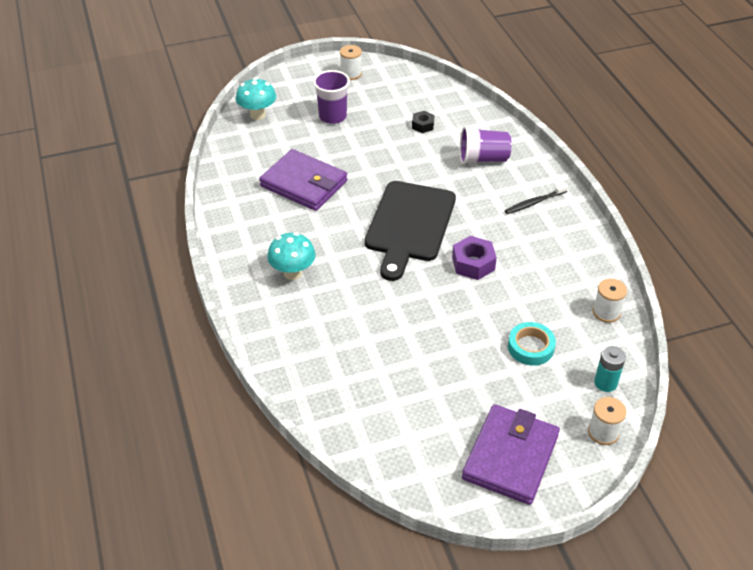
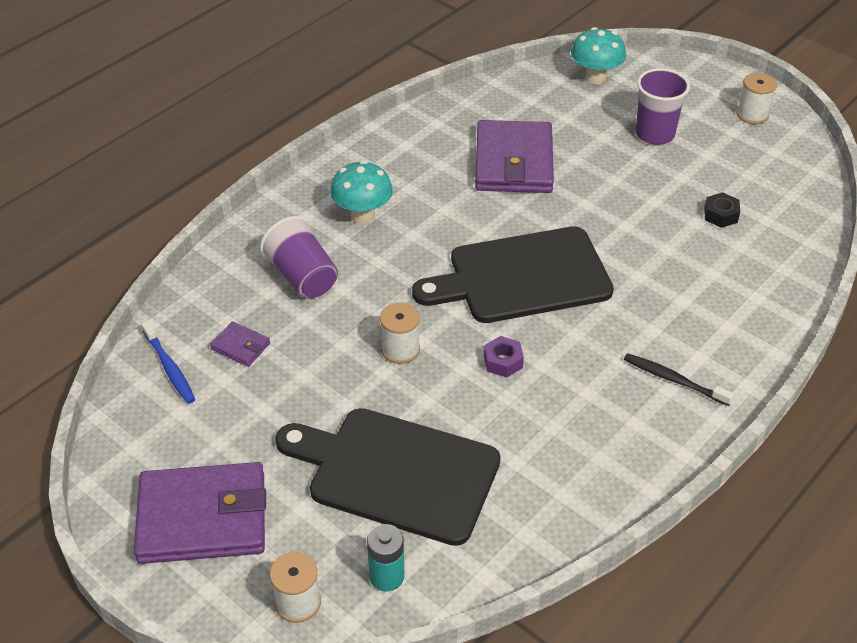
camera: 60 degrees right, 0 degrees up
purple nut [452,236,497,280] -> purple nut [484,336,524,378], size x0.63
purple cup [460,126,512,164] -> purple cup moved to [260,216,338,299]
turquoise tape [508,322,556,366] -> black cutting board [275,408,500,546]
white spool [593,279,627,323] -> white spool moved to [380,303,420,364]
none -> blue toothbrush [142,321,195,404]
none -> purple wallet [210,321,270,367]

